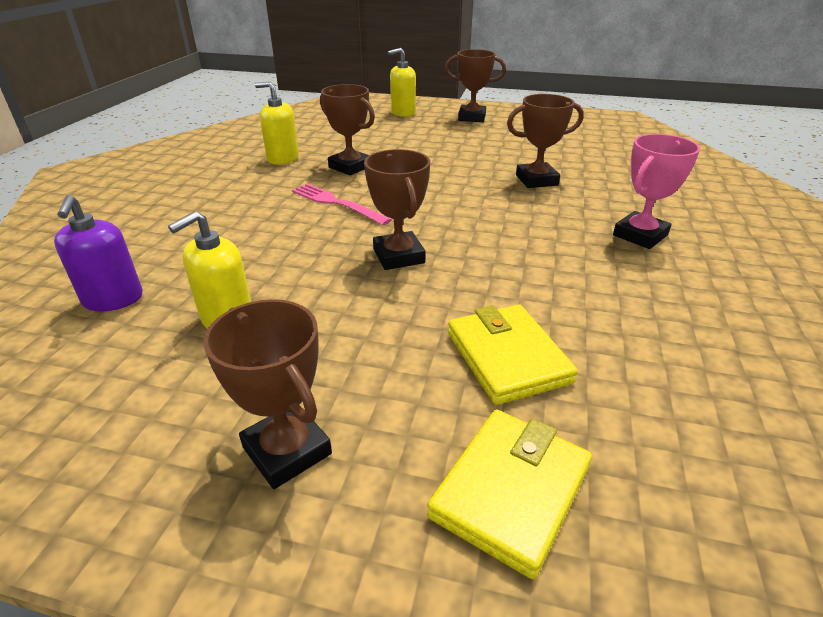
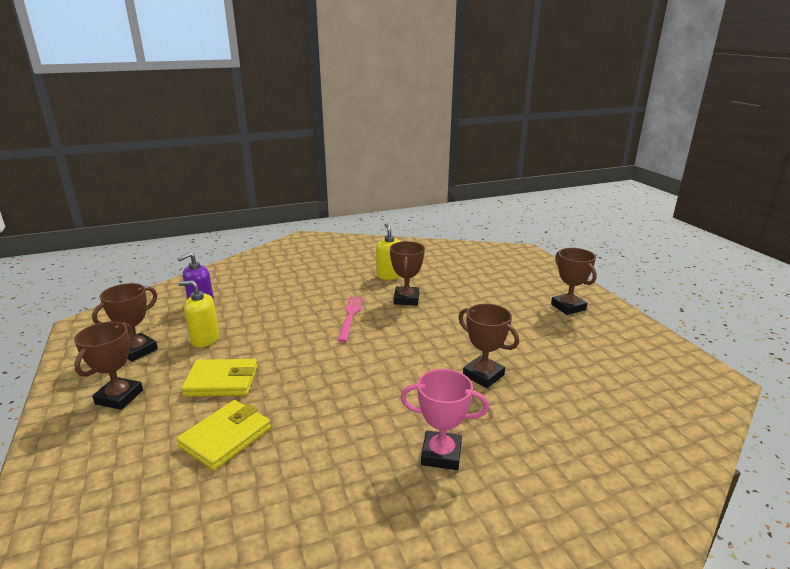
camera: 55 degrees right, 10 degrees down
brown trophy [364,149,430,270] -> brown trophy moved to [92,283,158,362]
yellow soap dispenser [388,48,416,117] -> none
yellow wallet [427,410,592,579] -> yellow wallet moved to [181,359,257,397]

